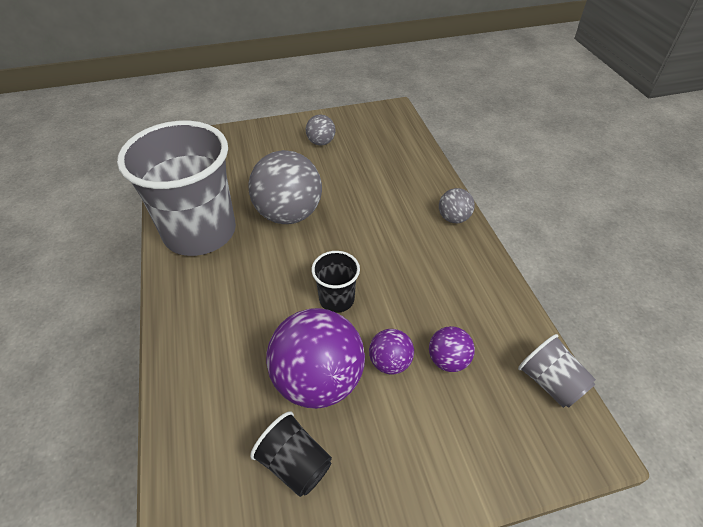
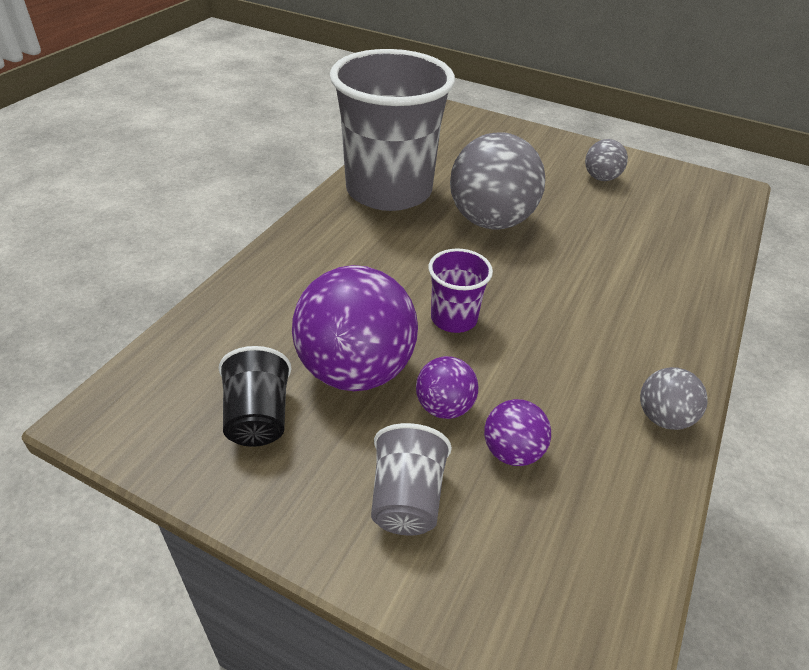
camera: 40 degrees right, 5 degrees down
black cup [312,251,360,313] -> purple cup [429,248,493,333]
grey ball [439,188,475,223] -> grey ball moved to [640,367,708,430]
grey cup [518,334,596,408] -> grey cup moved to [371,423,452,535]

